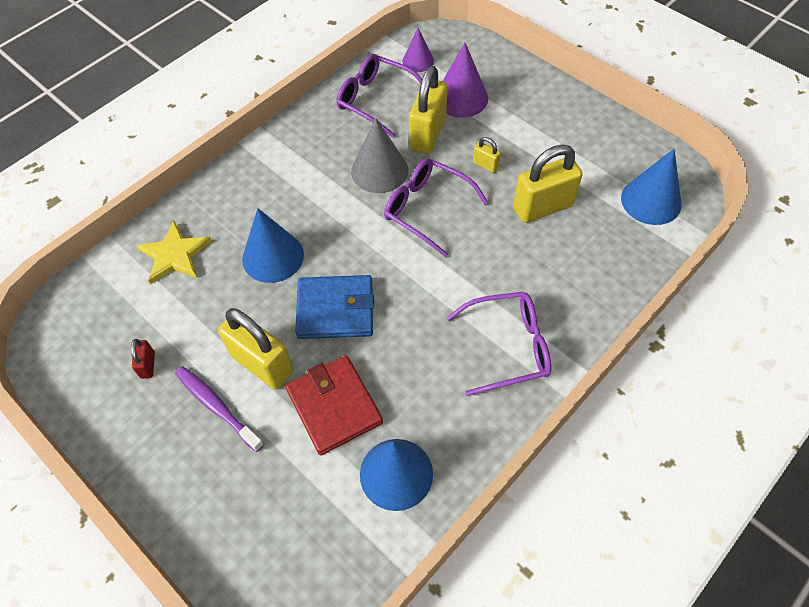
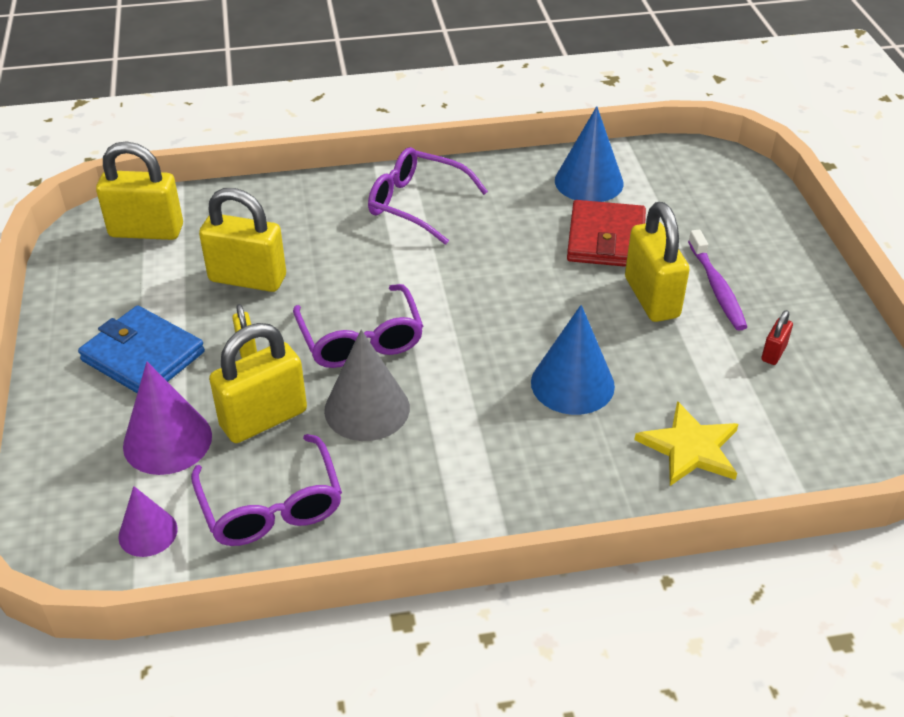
camera: 145 degrees left, 15 degrees down
blue wallet [295,275,374,339] -> blue wallet moved to [78,306,205,393]
blue cone [621,149,682,225] -> yellow padlock [96,141,183,240]

